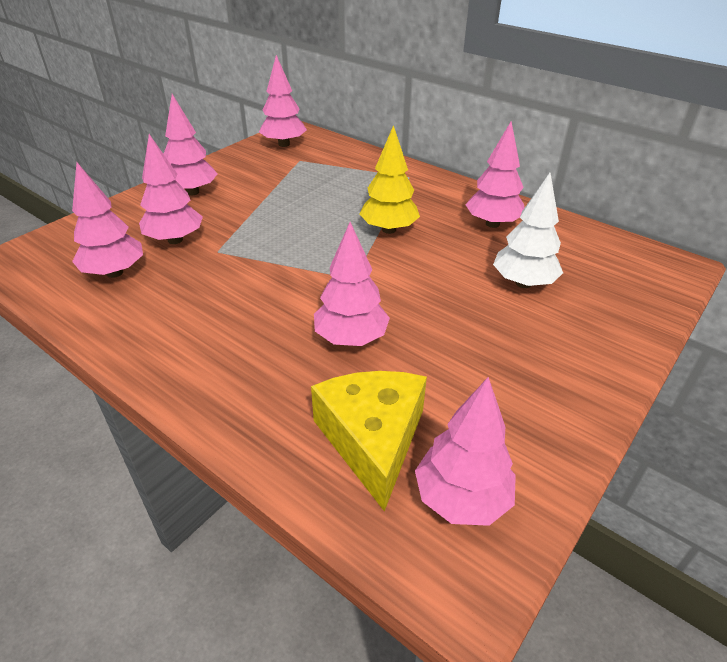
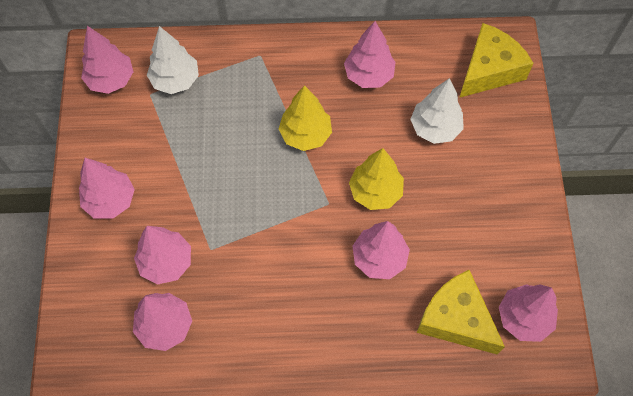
camera: 40 degrees left, 25 degrees up
none -> white tree [147,26,199,94]
none -> yellow tree [349,148,404,210]
none -> yellow cheese [459,23,534,98]

